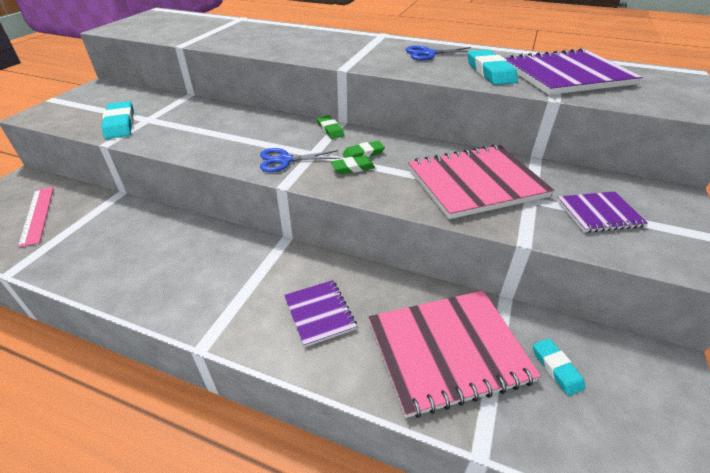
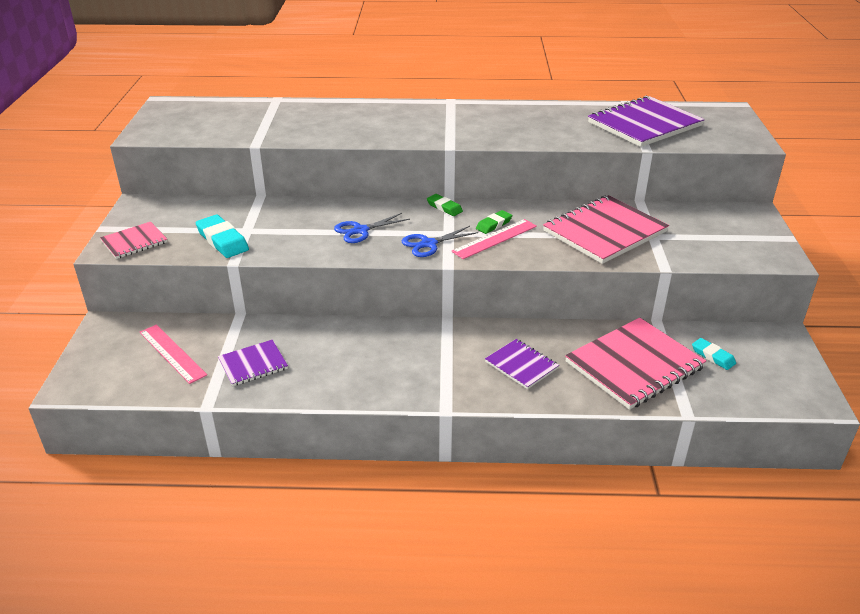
camera: 20 degrees left, 5 degrees down
green eraser [331,156,375,174] -> pink ruler [451,219,537,259]
blue scissors [405,46,471,60] -> blue scissors moved to [334,213,410,243]
turquoise eraser [468,49,518,85] -> none
purple notebook [557,192,648,233] -> purple notebook moved to [218,340,288,386]
none -> pink notebook [100,222,167,259]

